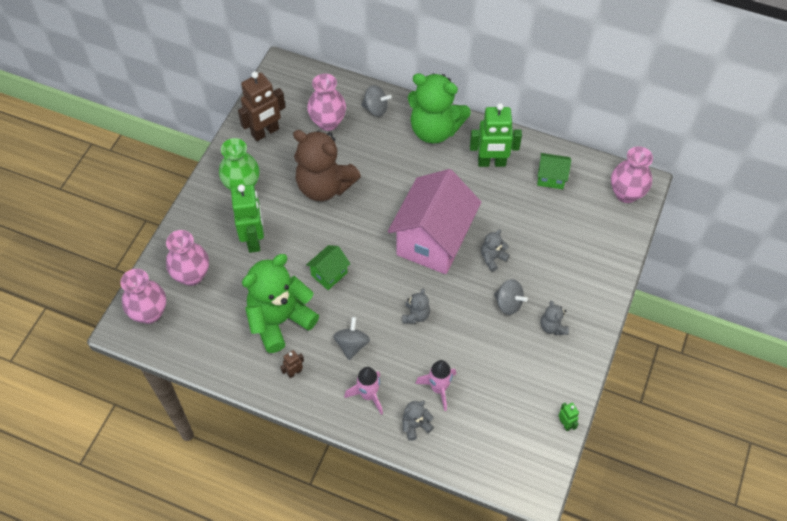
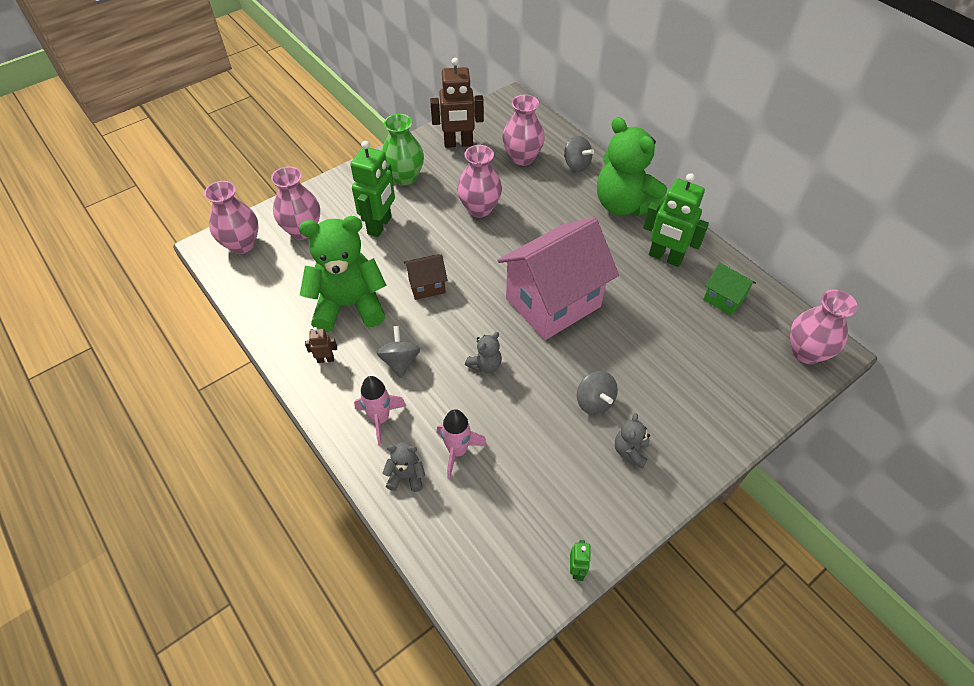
camera: 30 degrees right, 5 degrees down
brown teddy bear [293,130,361,201] -> pink vase [457,145,502,218]
green house [306,245,351,290] -> brown house [404,254,448,300]
grey spinning top [333,317,370,360] -> grey spinning top turned 45 degrees counterclockwise [377,326,420,378]
grey teddy bear [481,230,510,271] -> none

